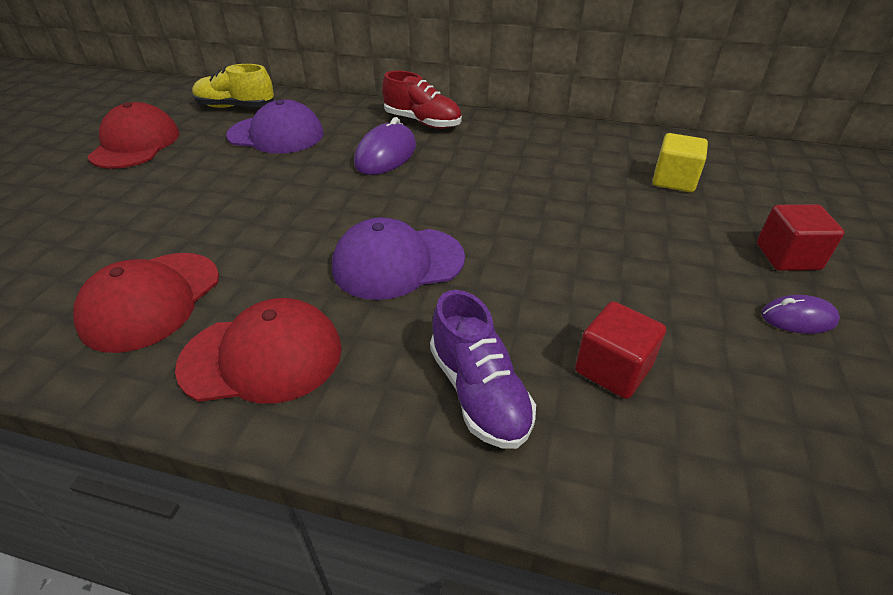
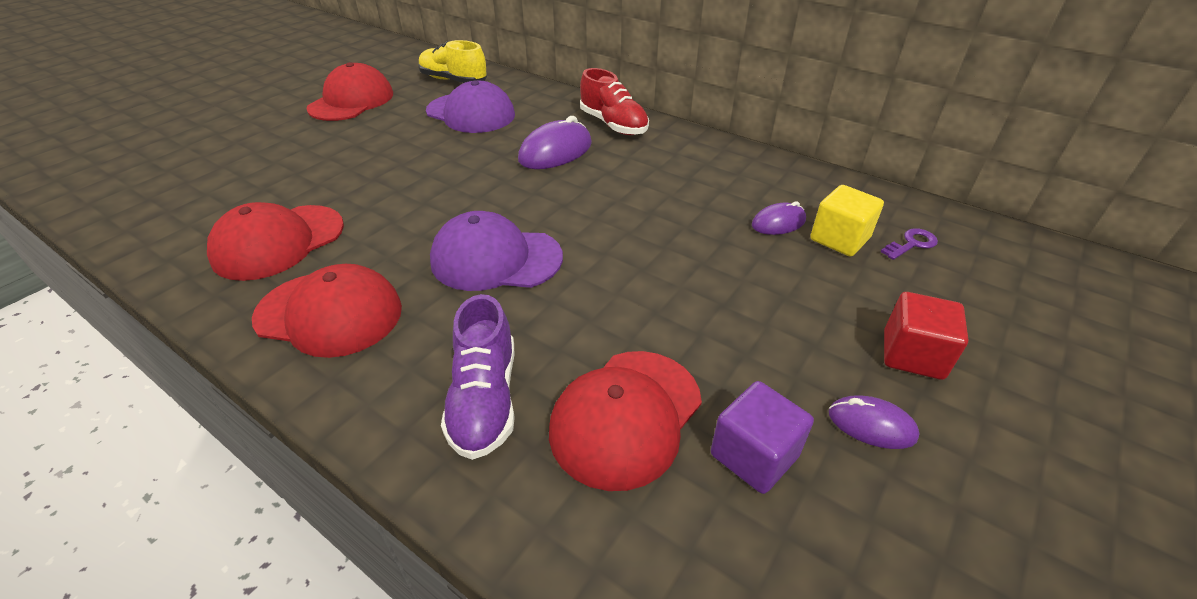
camera: 20 degrees right, 0 degrees up
red cube [575,301,666,399] -> red cap [549,351,702,491]
none -> purple cube [711,381,814,494]
none -> purple mouse [752,201,806,235]
none -> purple key [881,228,938,260]

